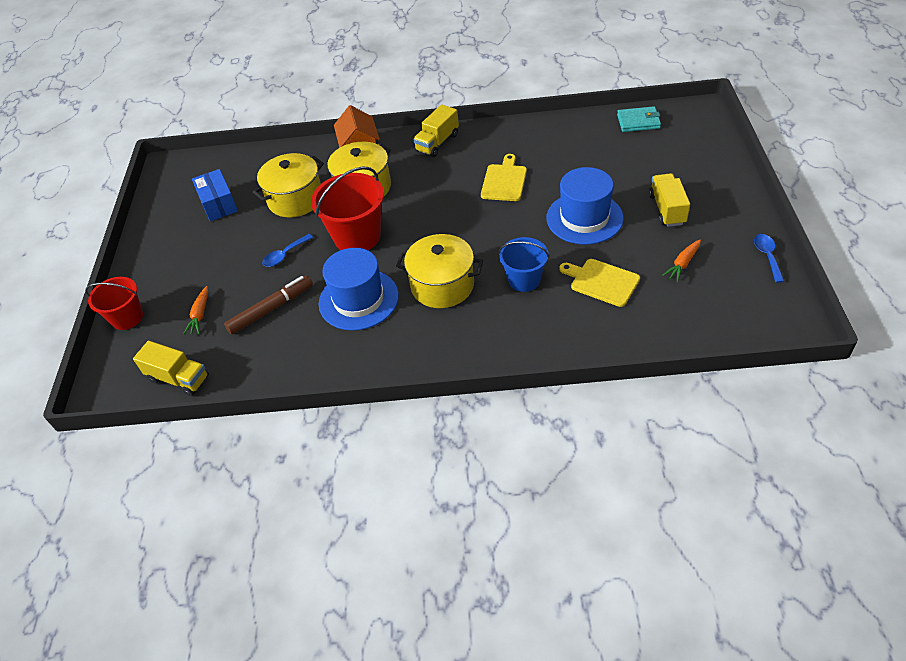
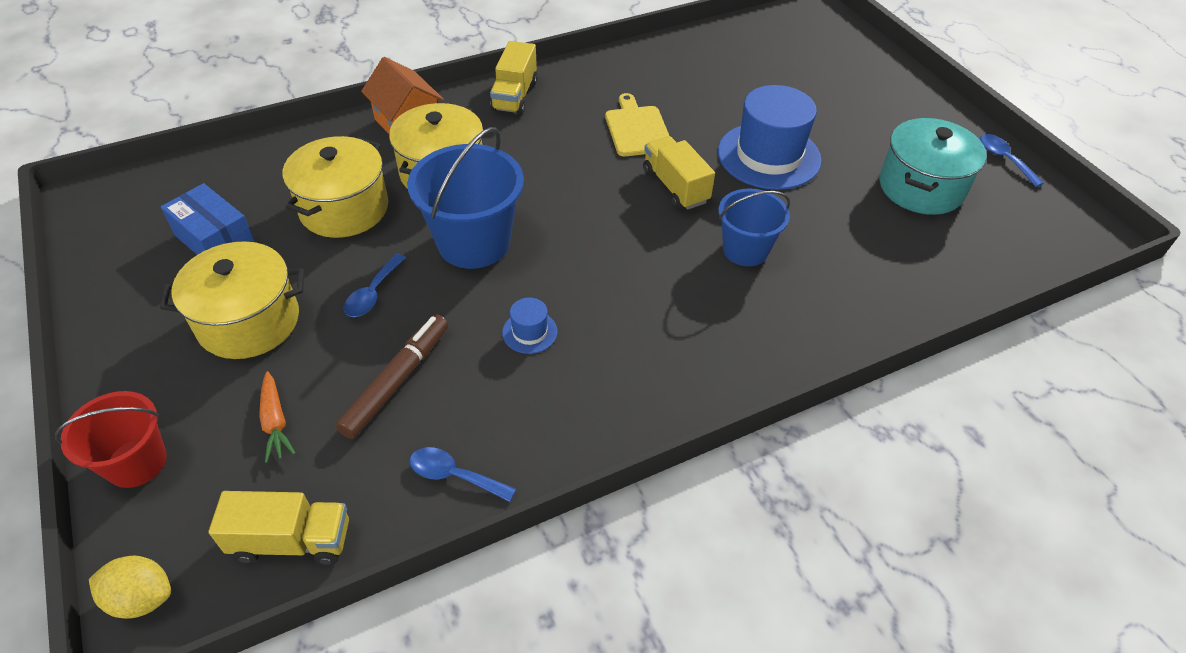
camera: 30 degrees left, 0 degrees up
red bucket [311,166,384,250] -> blue bucket [407,127,524,269]
blue hat [319,248,399,331] -> blue hat [502,298,557,354], size x0.44
yellow pot [396,234,483,308] -> yellow pot moved to [160,241,304,359]
yellow cutting board [559,259,640,307] -> none
turquoise wallet [617,106,661,132] -> none
yellow truck [649,173,690,227] -> yellow truck moved to [643,136,715,210]
orange carrot [662,239,701,282] -> turquoise pot [879,118,987,215]
none -> yellow lemon [89,556,171,619]
none -> blue spoon [409,447,516,502]

